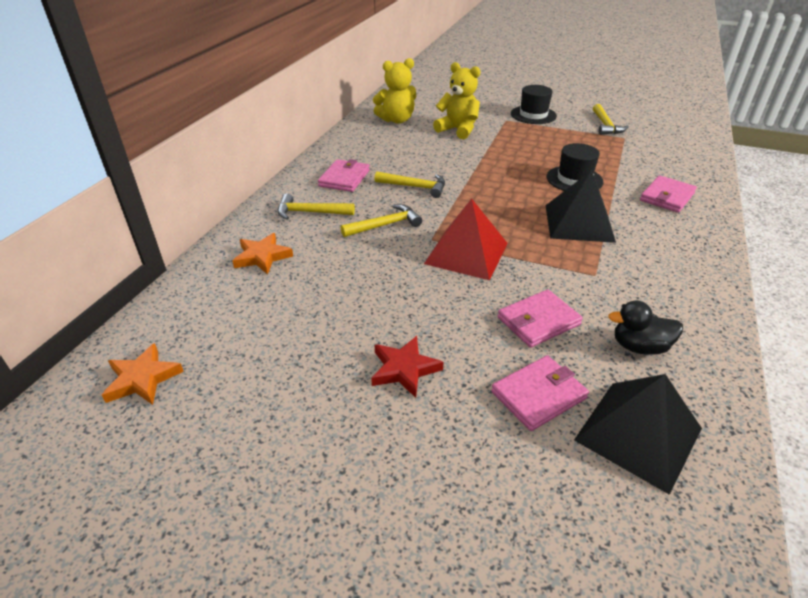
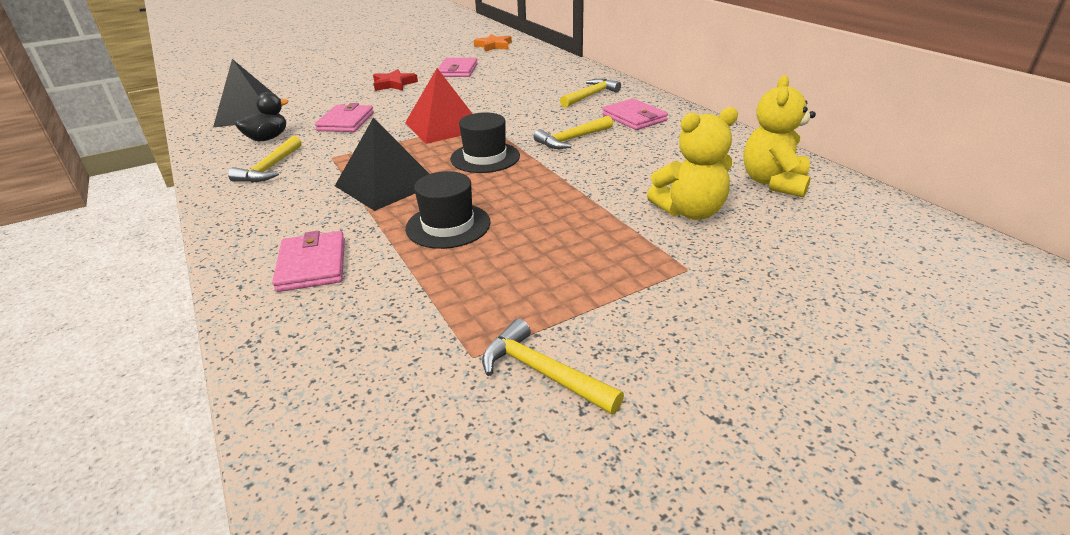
camera: 130 degrees right, 5 degrees down
orange star [233,233,293,274] -> none
yellow hammer [341,204,422,237] -> yellow hammer moved to [228,136,302,183]
pink wallet [491,355,589,431] -> pink wallet moved to [438,58,478,77]
black hat [511,85,557,124] -> black hat moved to [450,112,520,173]

